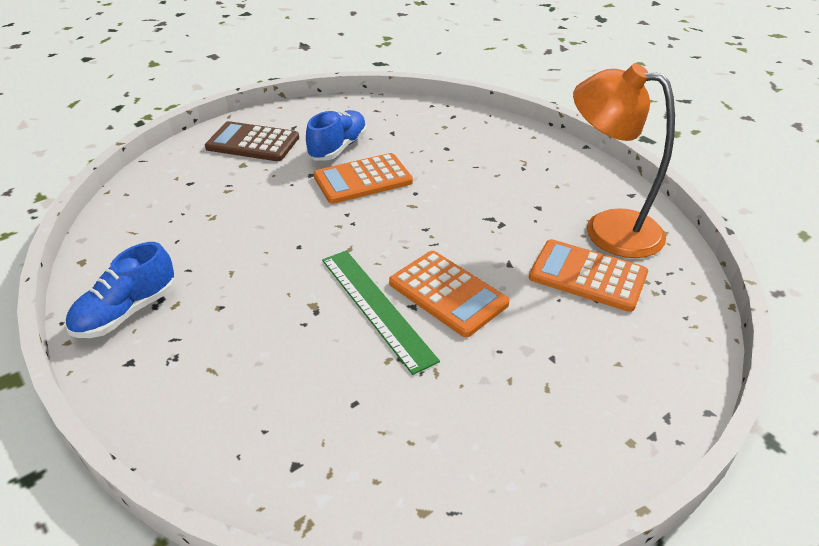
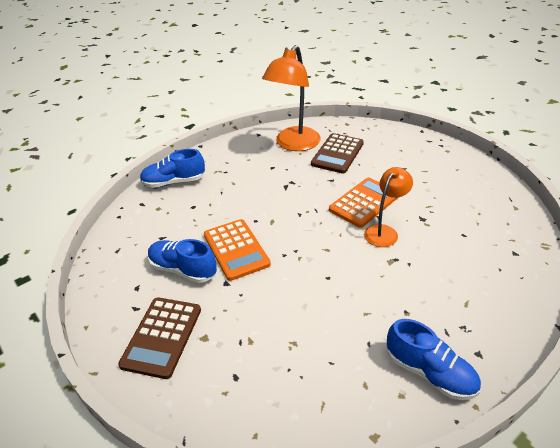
camera: 90 degrees left, 0 degrees up
green ruler [322,250,440,375] -> orange lamp [364,167,413,247]
orange calculator [529,239,648,312] -> brown calculator [311,133,364,173]
none -> blue shoe [140,149,205,188]

